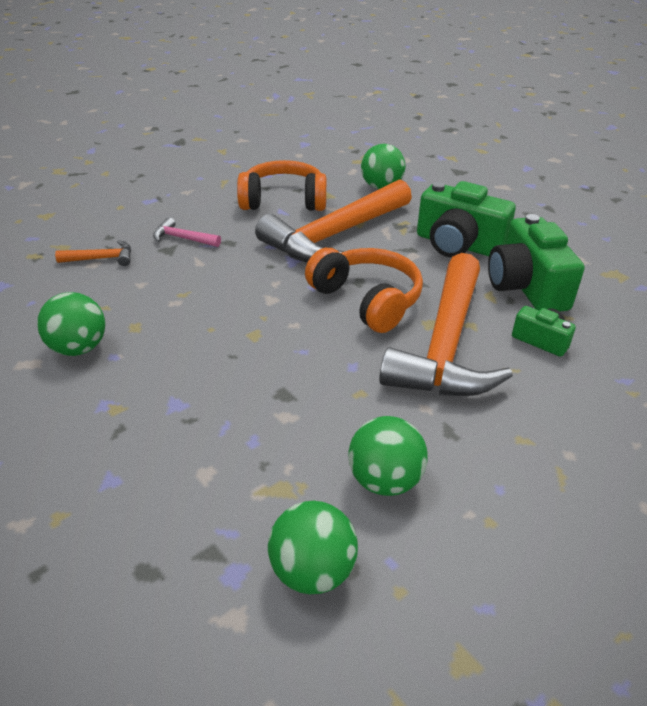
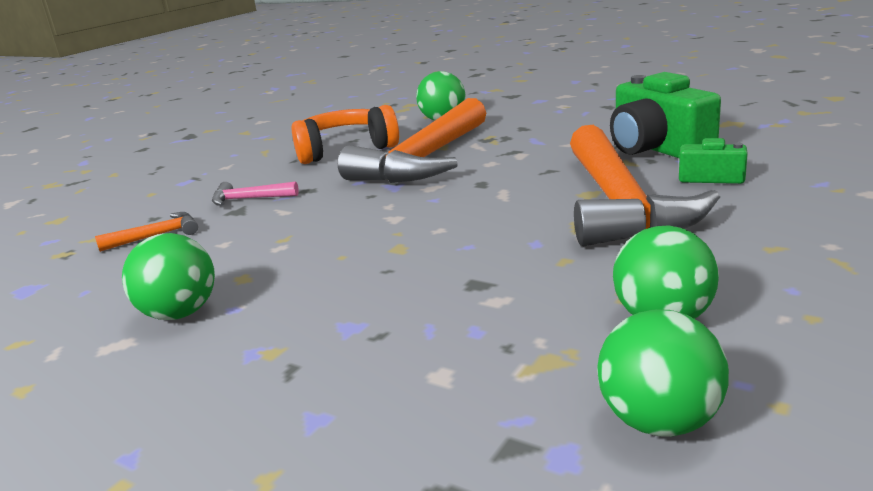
camera: 15 degrees left, 15 degrees down
orange headphones [305,248,423,333] -> none
green camera [417,181,516,257] -> none

